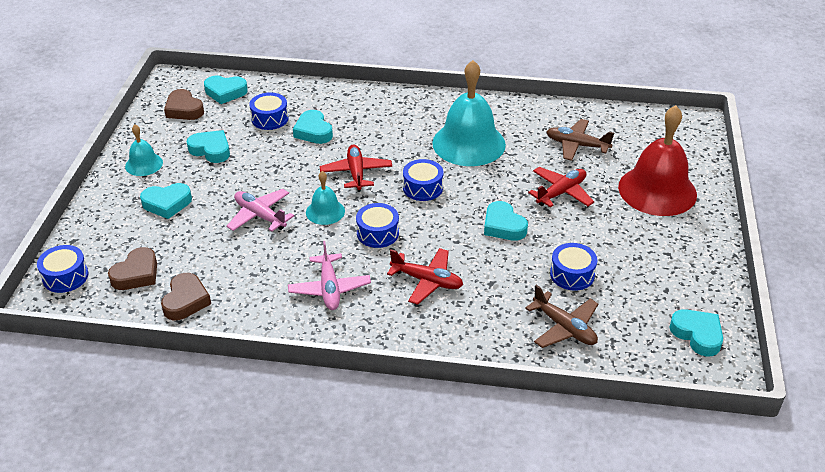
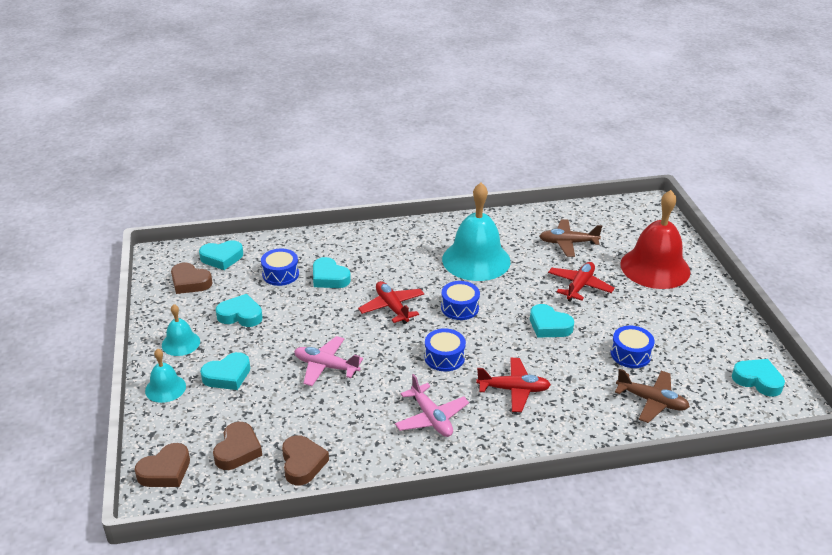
camera: 20 degrees left, 5 degrees down
blue drum [37,245,89,293] -> brown heart [135,443,190,487]
turquoise bell [306,171,345,225] -> turquoise bell moved to [145,348,186,403]

